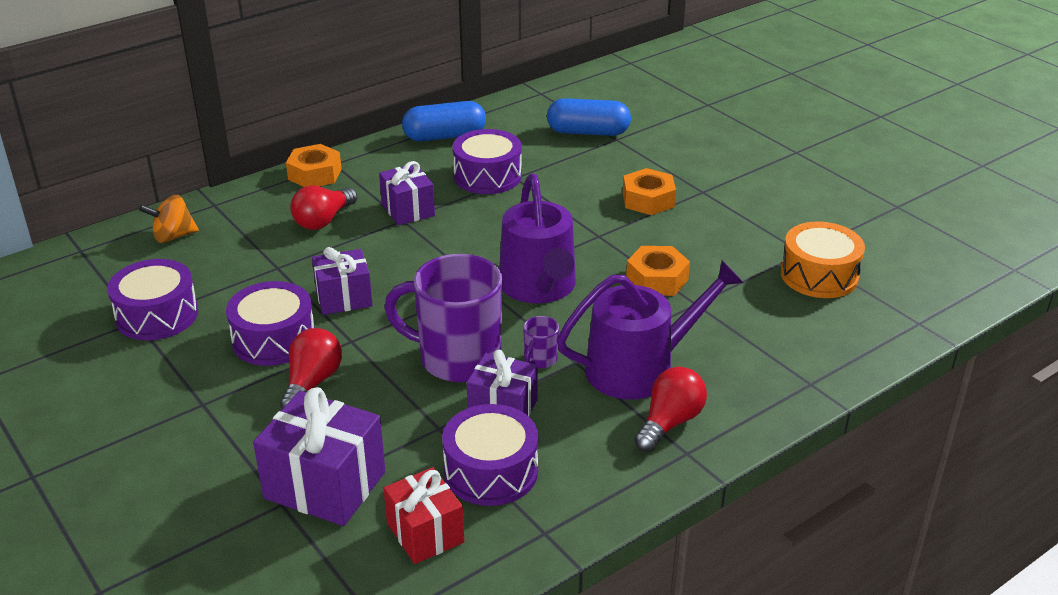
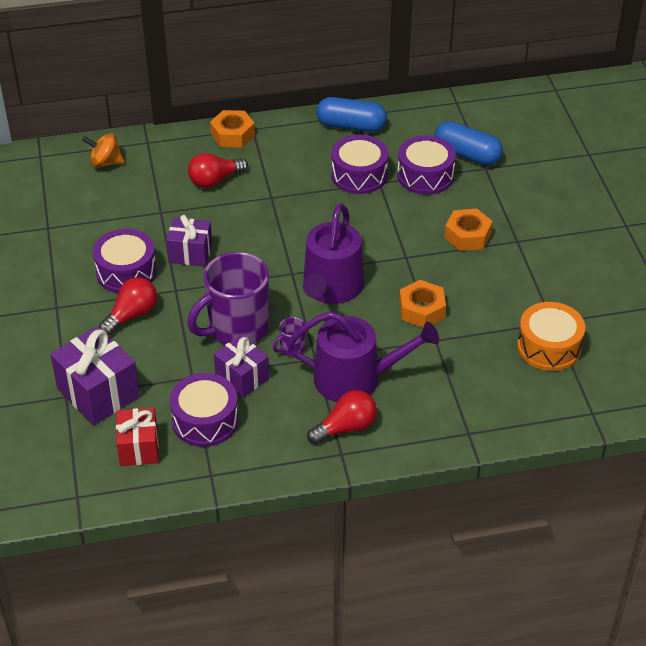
camera: 25 degrees right, 10 degrees up
purple drum [107,259,198,340] -> purple drum moved to [397,135,456,195]
purple gift [379,161,435,225] -> none
purple mug [384,254,502,382] -> purple mug turned 75 degrees counterclockwise [187,252,269,345]

